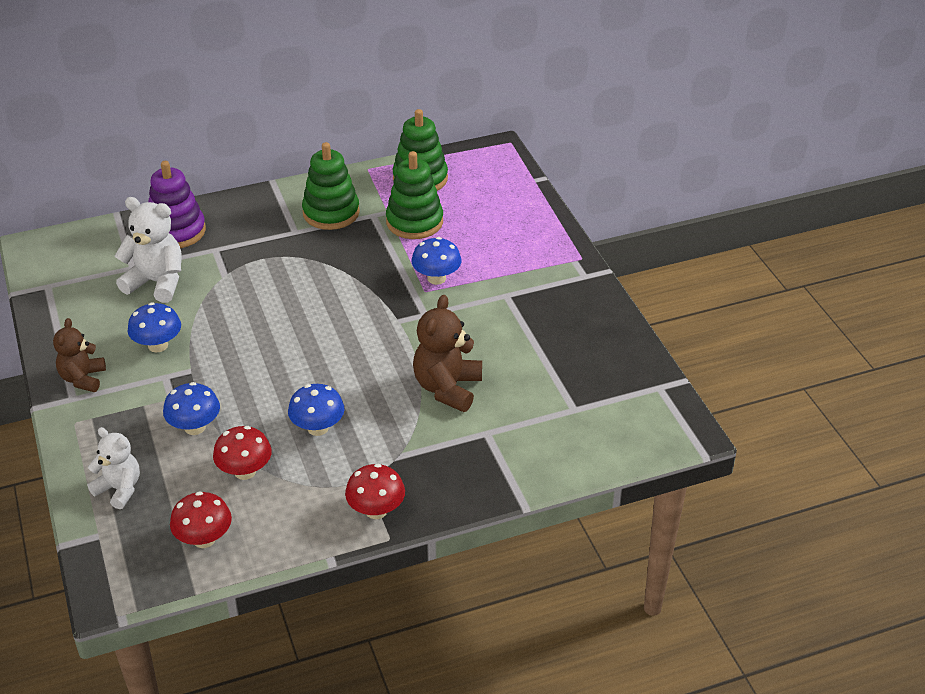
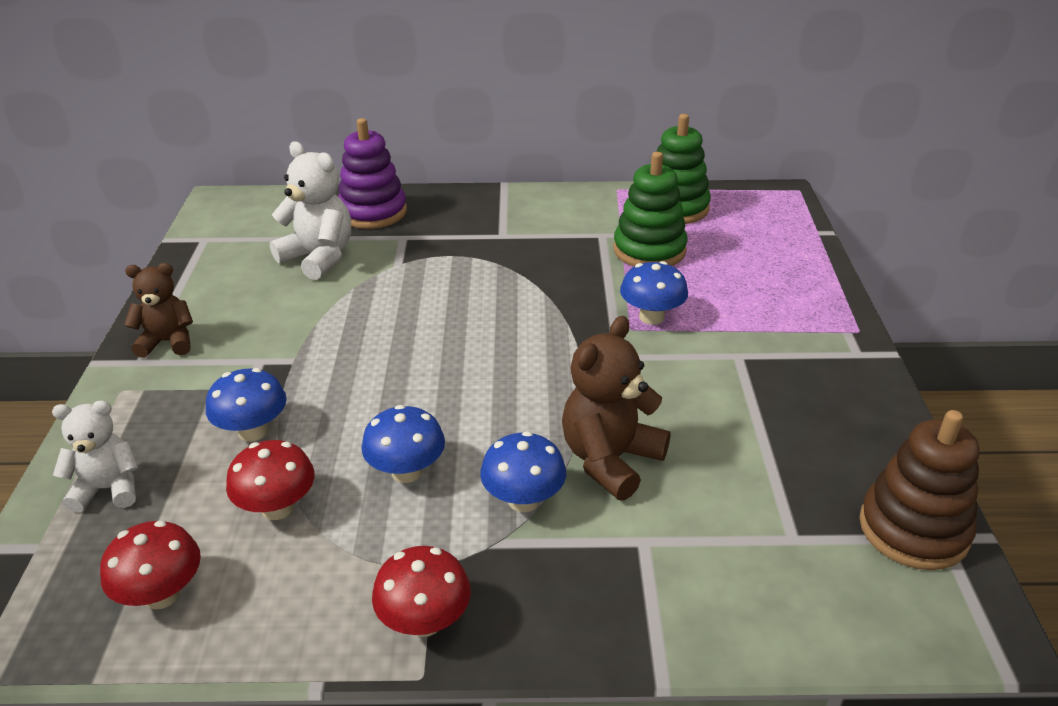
camera: 20 degrees right, 5 degrees down
brown teddy bear [53,318,106,392] -> brown teddy bear turned 60 degrees clockwise [124,263,193,358]
white teddy bear [87,427,140,509] -> white teddy bear turned 60 degrees counterclockwise [52,400,138,513]
blue mushroom [128,302,181,352] -> blue mushroom moved to [480,431,566,512]
green stacking toy [302,142,360,230] -> none
none -> brown stacking toy [859,410,980,570]

